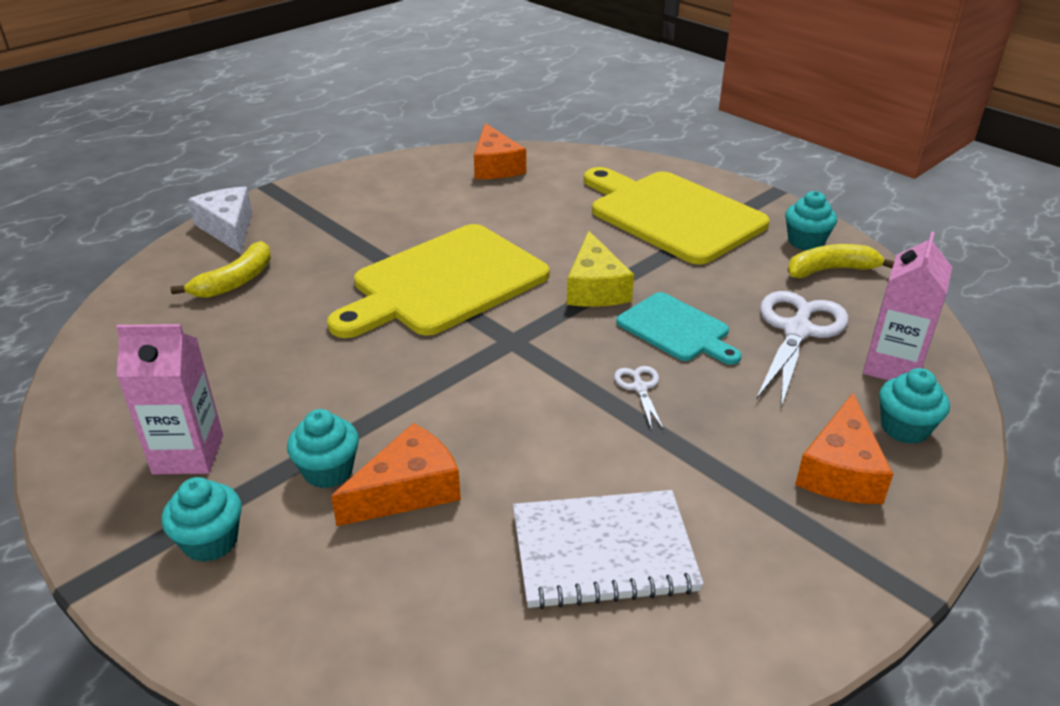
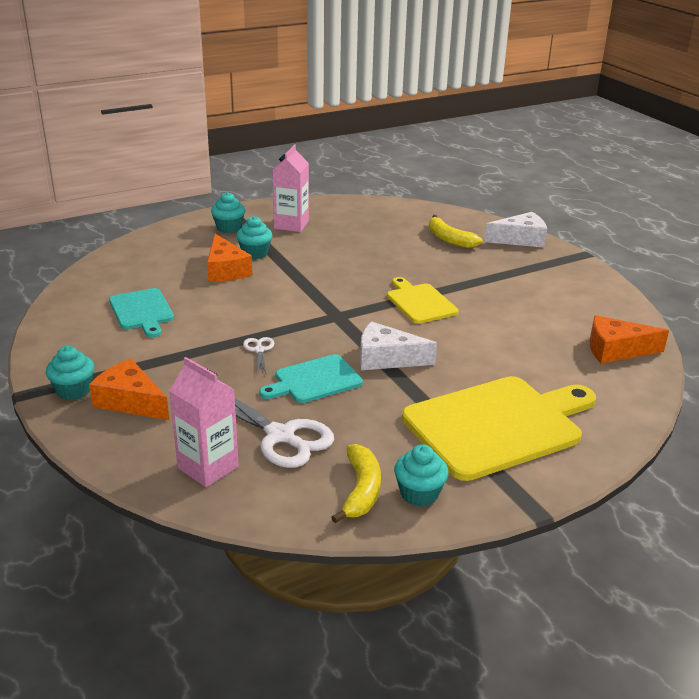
camera: 105 degrees right, 5 degrees down
yellow cutting board [327,224,550,338] -> yellow cutting board [387,277,459,324], size x0.53
white notebook [513,490,704,609] -> turquoise cutting board [109,288,174,337]
yellow cheese [567,231,634,307] -> white cheese [360,321,437,370]
white scissors [614,366,664,430] -> white scissors turned 105 degrees counterclockwise [243,337,274,375]
turquoise cupcake [879,368,950,444] -> turquoise cupcake moved to [46,346,94,400]

